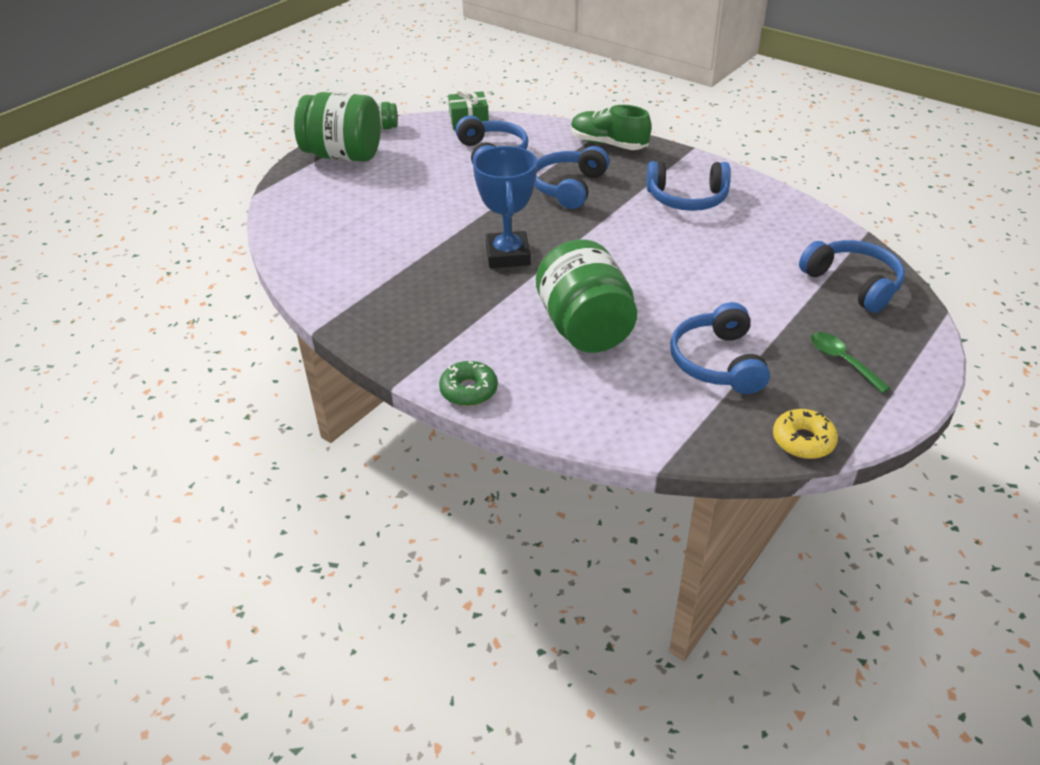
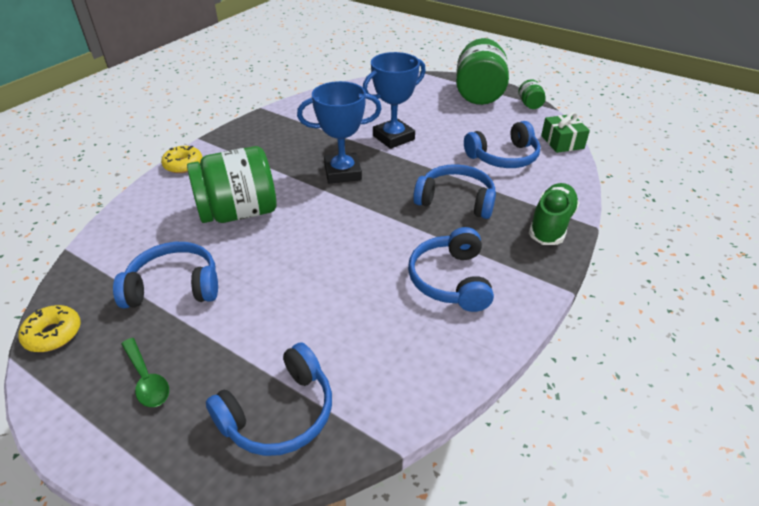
camera: 85 degrees right, 0 degrees up
green donut [439,361,498,406] -> yellow donut [161,146,203,173]
green spoon [811,332,890,393] -> green spoon turned 90 degrees clockwise [121,338,169,407]
none -> blue trophy [363,52,426,149]

